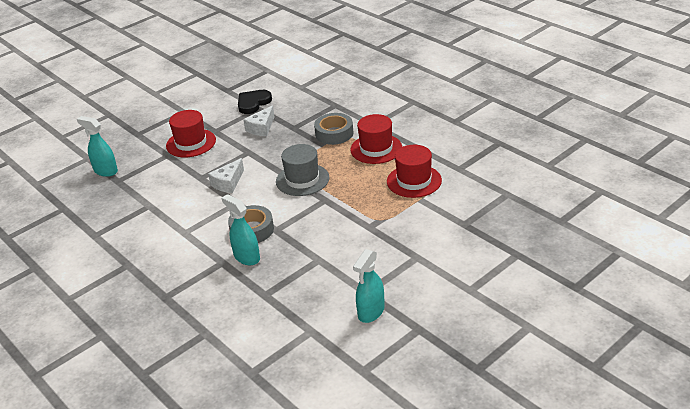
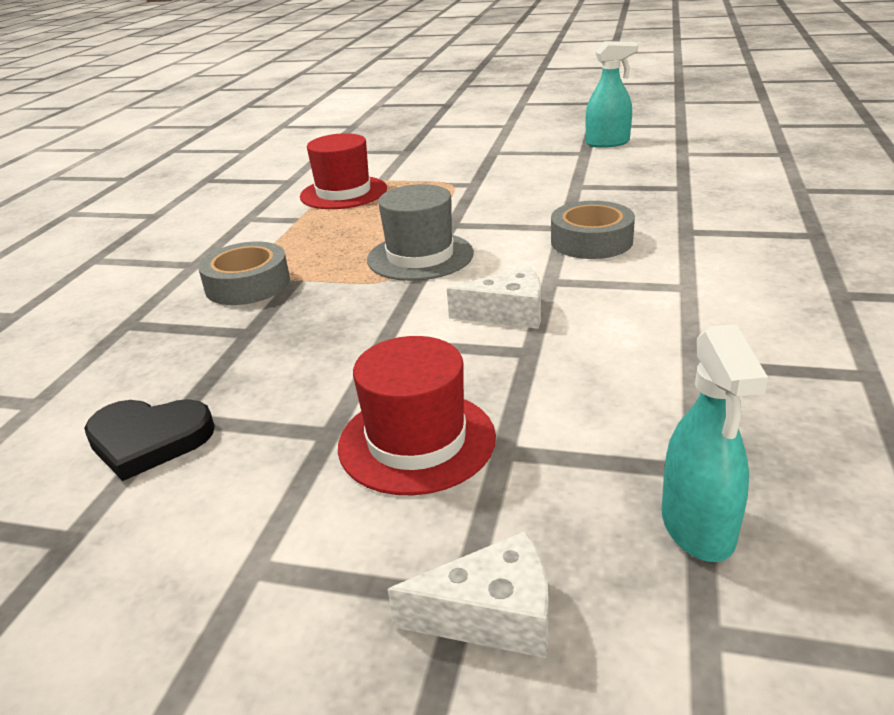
camera: 125 degrees left, 5 degrees down
turquoise spray bottle [221,194,260,265] -> none
white cheese [243,105,275,136] -> white cheese moved to [387,531,549,658]
red hat [350,114,402,164] -> none

